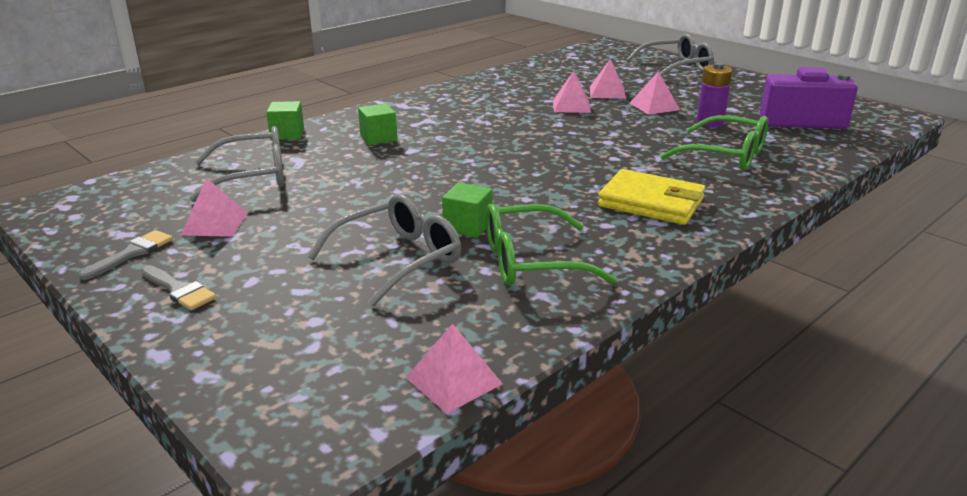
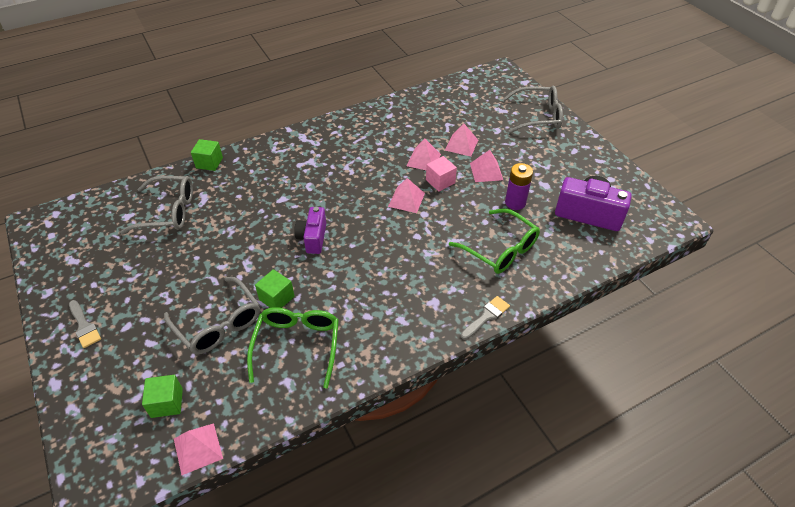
camera: 15 degrees right, 20 degrees up
grey brush [79,230,173,280] -> grey brush moved to [461,296,510,339]
pink pyramid [181,178,248,237] -> pink pyramid moved to [388,178,425,213]
grey glasses [308,194,461,306] -> grey glasses turned 75 degrees clockwise [164,277,260,354]
green cube [358,103,397,145] -> green cube moved to [142,375,183,418]
green glasses [486,204,617,286] -> green glasses turned 90 degrees clockwise [247,307,339,389]
yellow wallet [598,169,705,225] -> none
none -> purple camera [294,207,326,254]
none -> pink cube [426,156,457,192]

